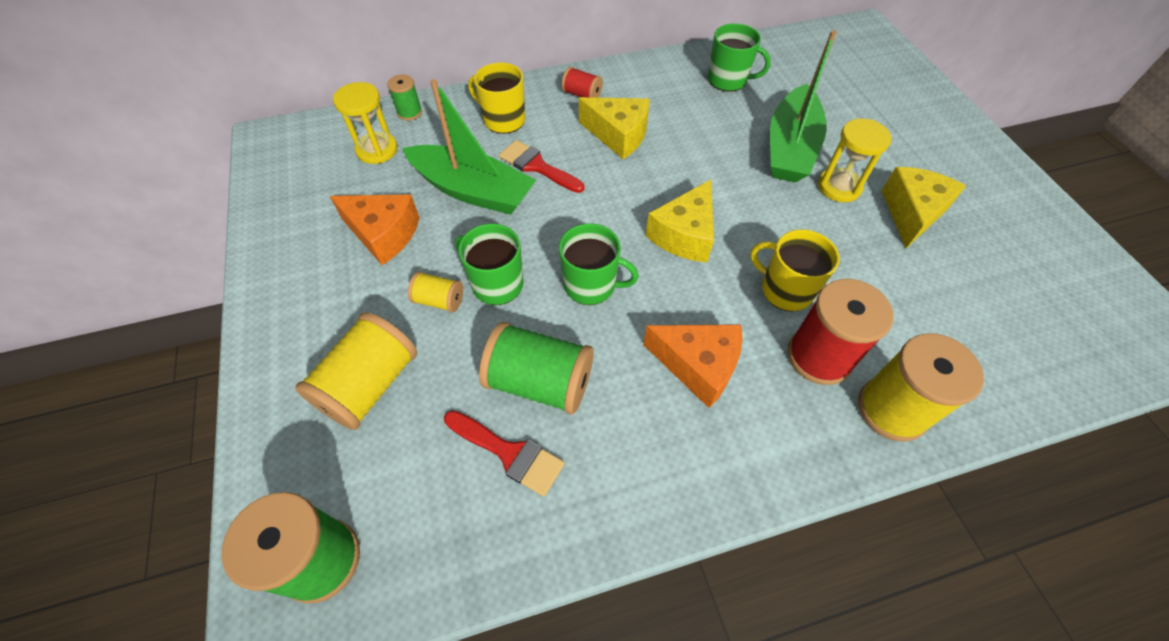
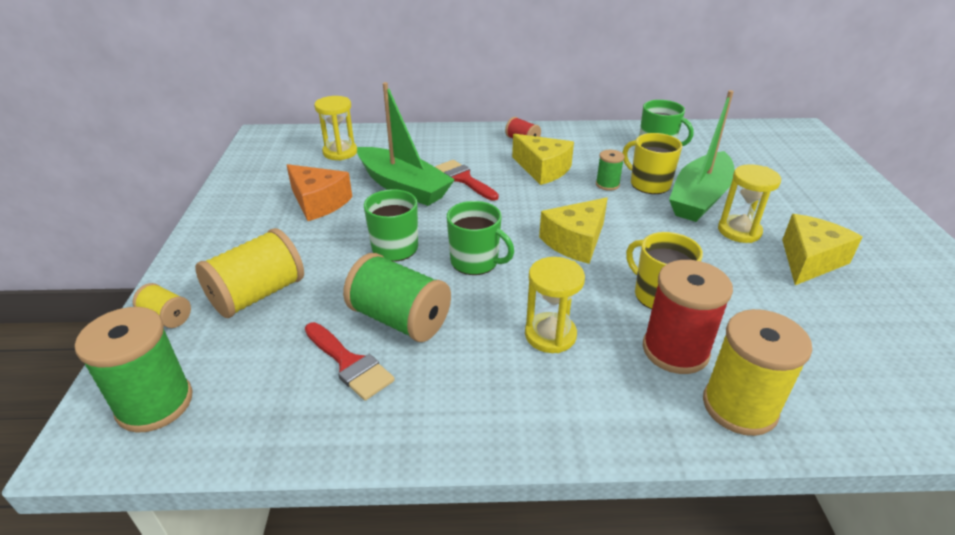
camera: 15 degrees right, 20 degrees down
green spool [387,75,422,121] -> green spool moved to [596,150,625,191]
yellow spool [408,272,463,312] -> yellow spool moved to [133,283,191,328]
yellow mug [468,63,525,134] -> yellow mug moved to [623,133,682,194]
orange cheese [643,324,742,408] -> yellow hourglass [525,257,585,353]

